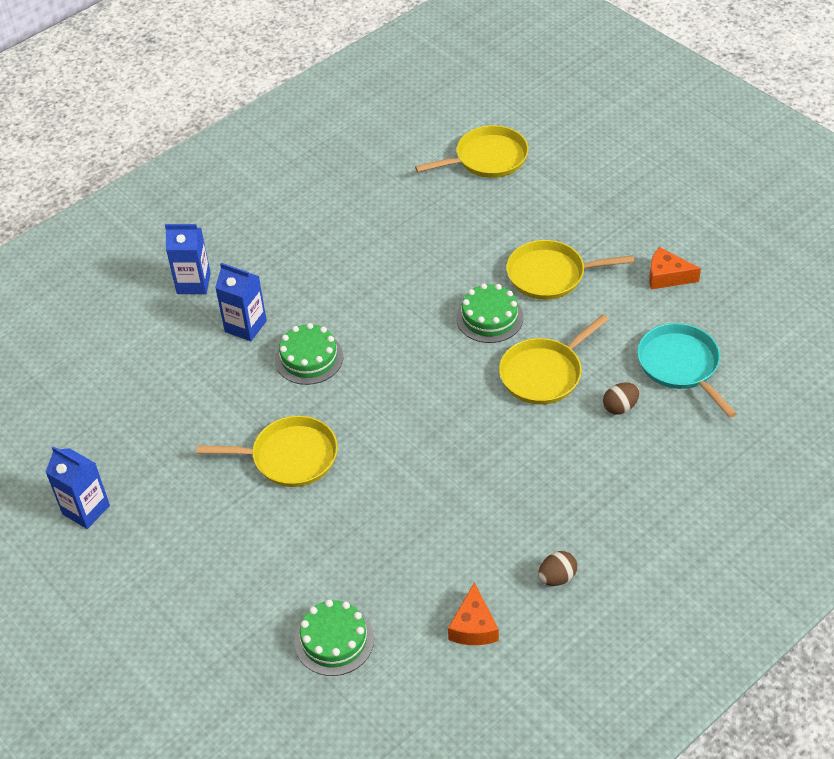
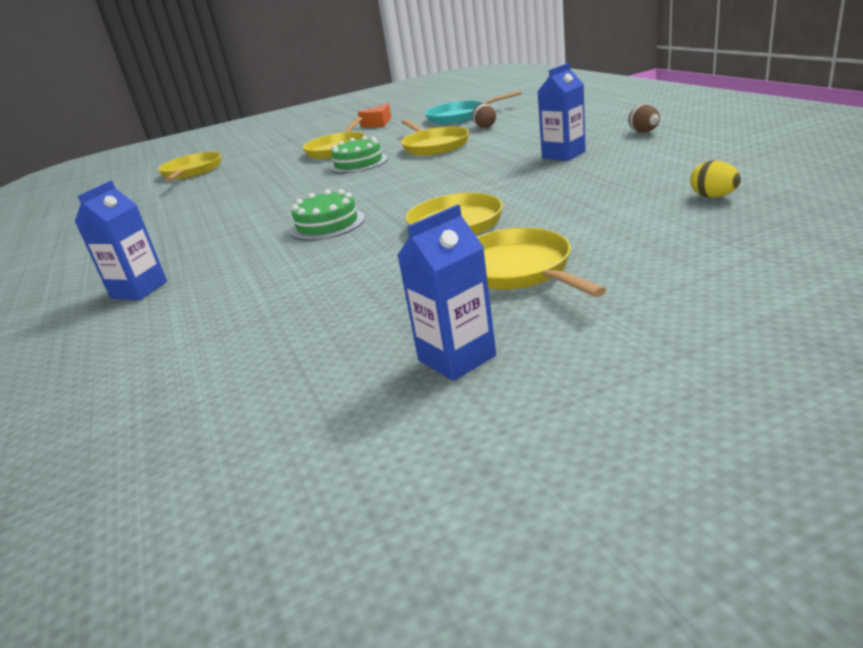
camera: 70 degrees left, 20 degrees down
blue carton [215,263,267,341] -> blue carton moved to [537,63,586,161]
green cake [295,600,374,676] -> yellow egg [690,160,741,198]
orange cheese [448,582,499,645] -> none
none -> yellow pan [477,228,606,297]

